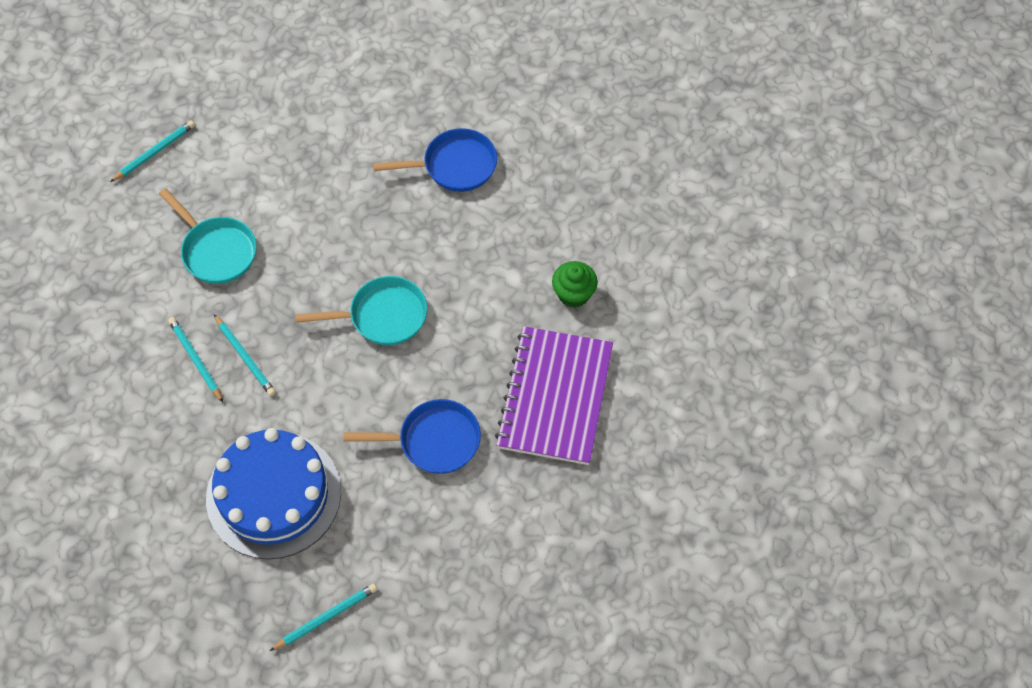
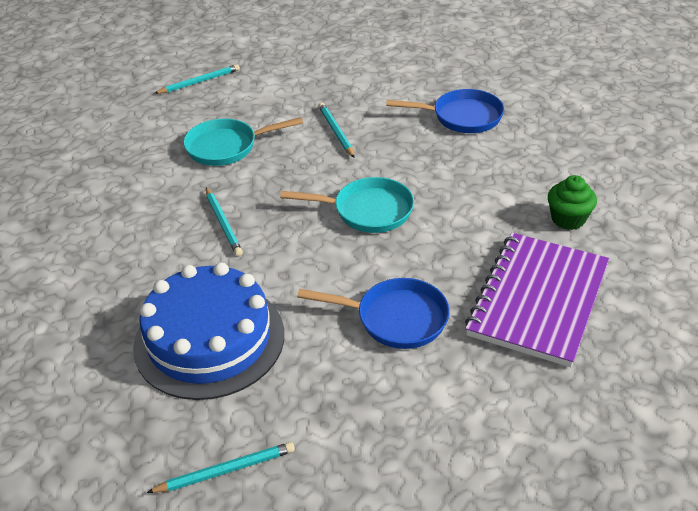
camera: 15 degrees right, 20 degrees down
turquoise pan [159,188,257,284] -> turquoise pan turned 105 degrees clockwise [183,117,303,166]
turquoise pencil [168,317,223,402] -> turquoise pencil moved to [318,103,355,158]

